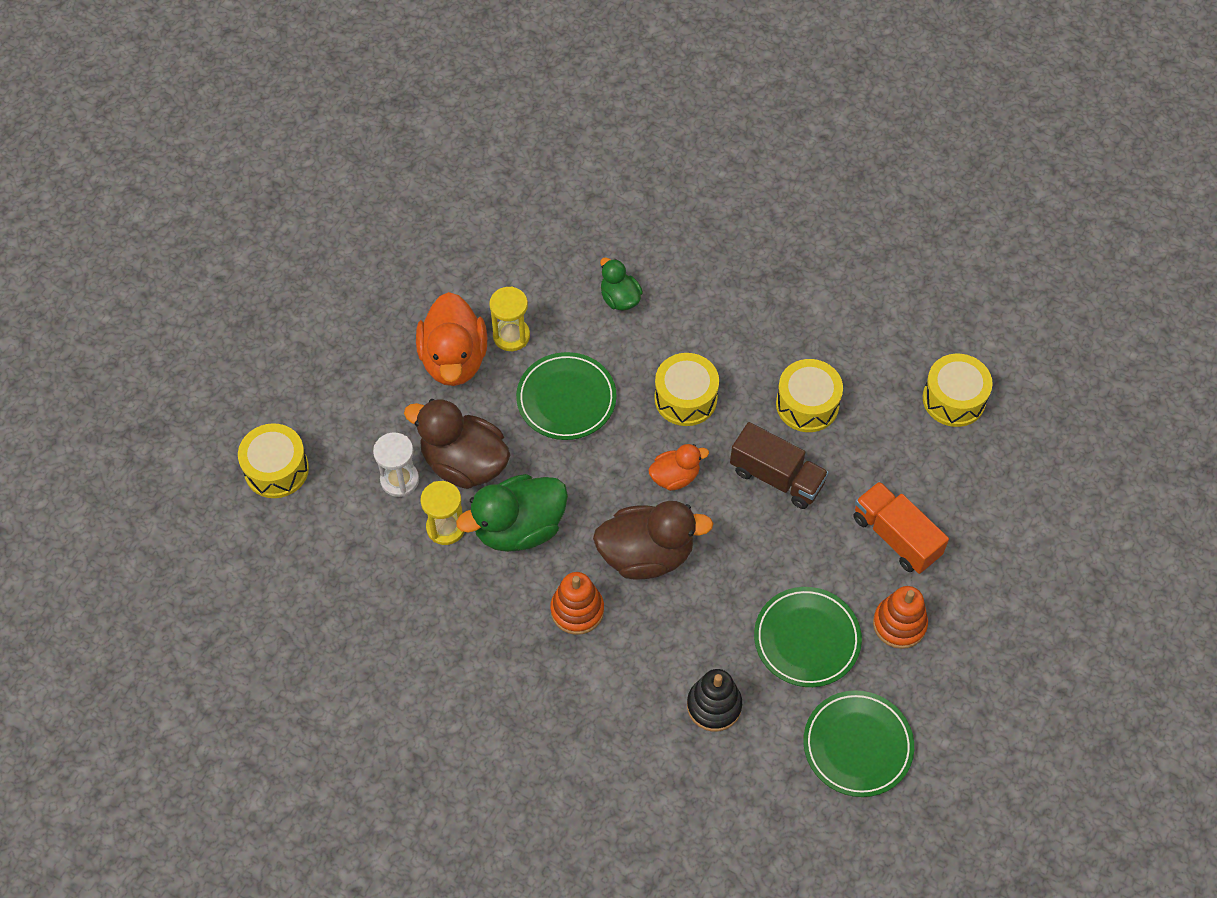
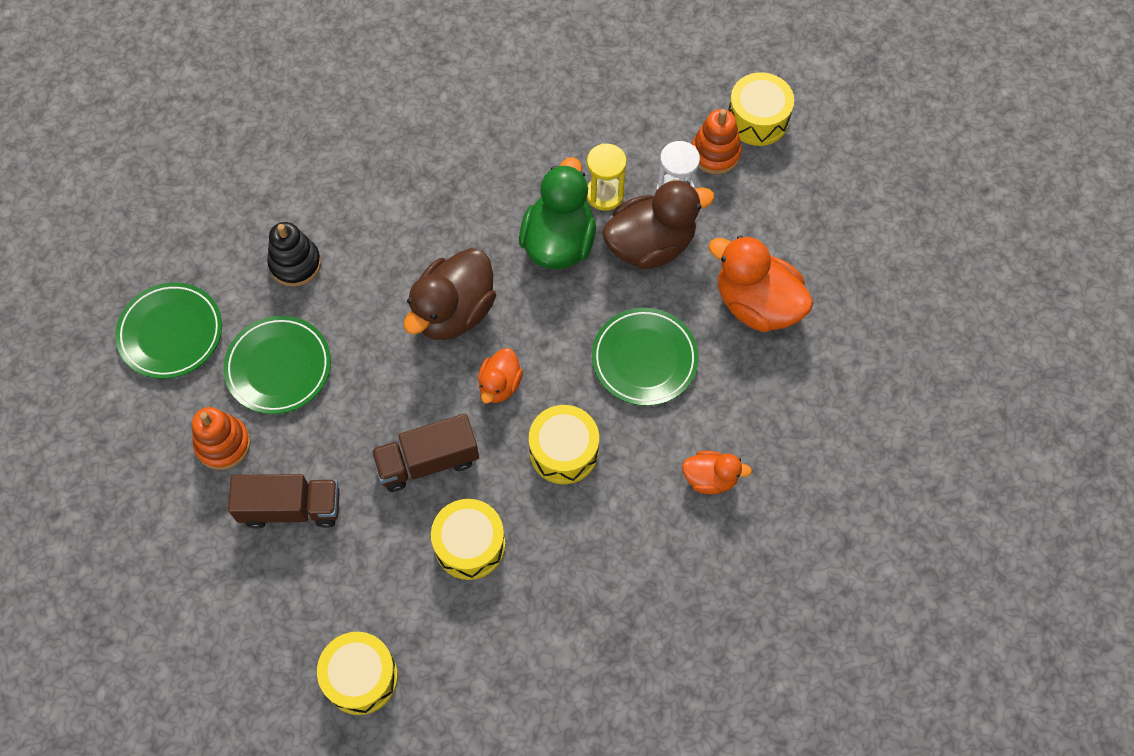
camera: 130 degrees right, 5 degrees up
yellow hourglass [489,286,530,351] -> none
orange stacking toy [550,572,604,635] -> orange stacking toy moved to [692,109,742,174]
green duck [600,257,643,311] -> orange duck [682,451,752,494]
orange truck [853,481,949,574] -> brown truck [228,474,340,529]

